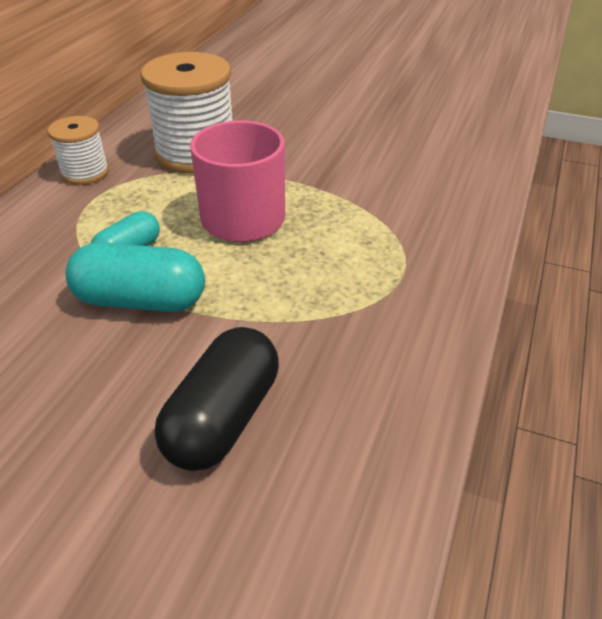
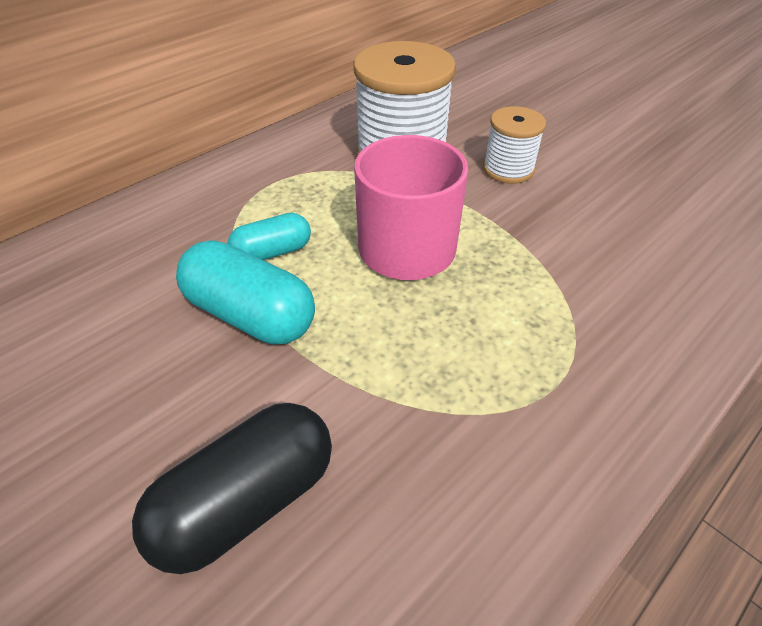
camera: 25 degrees right, 5 degrees up
white spool [48,116,109,185] -> white spool moved to [483,106,546,184]

